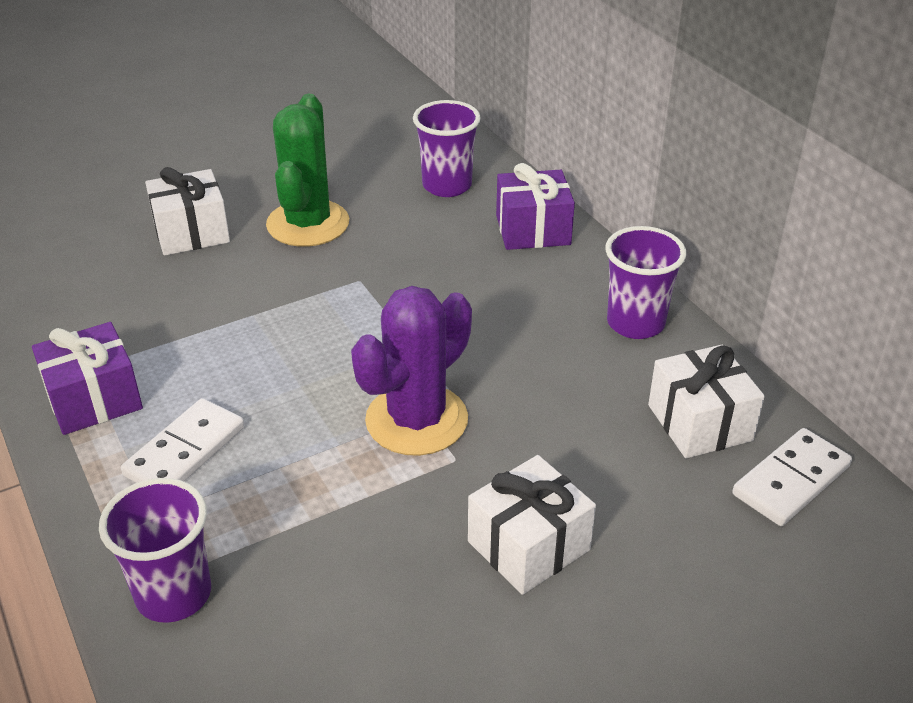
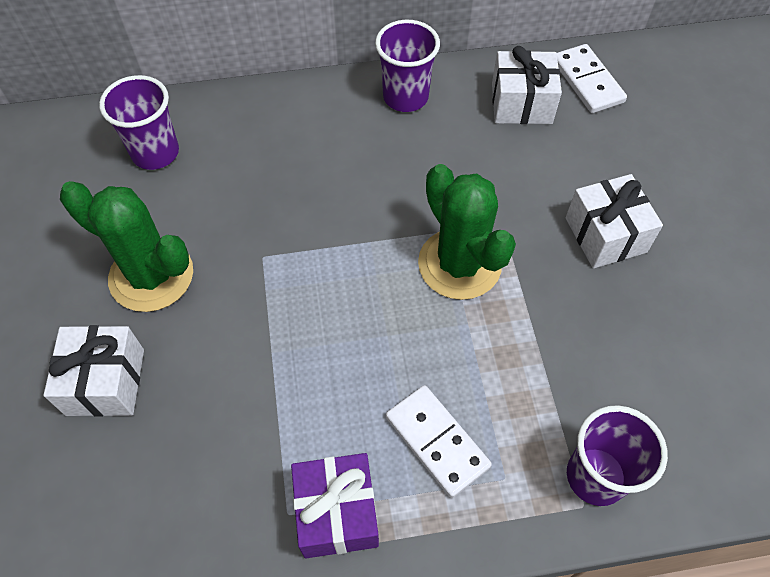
camera: 70 degrees left, 20 degrees up
purple cactus [351,286,472,456] -> green cactus [418,164,516,300]
purple gift [496,163,575,250] -> none

